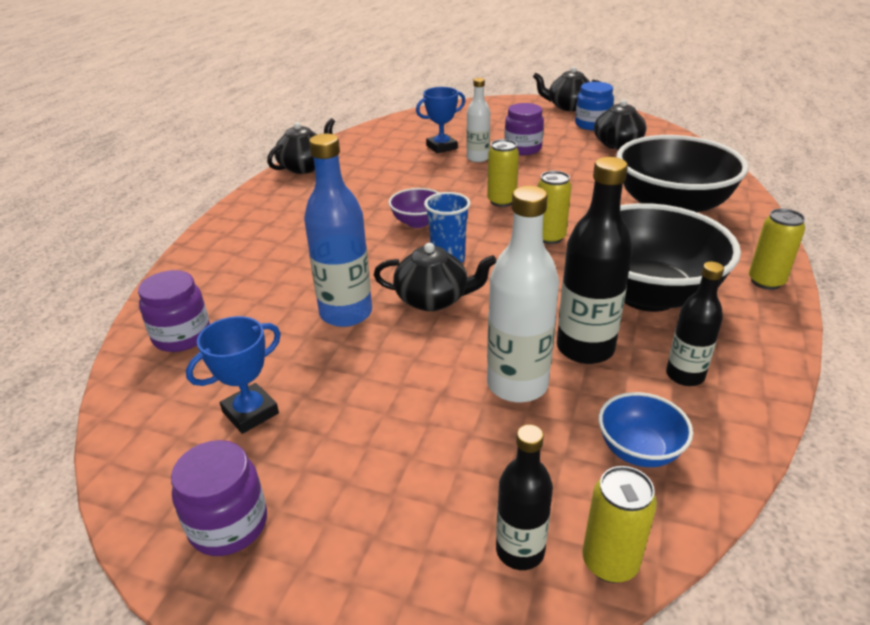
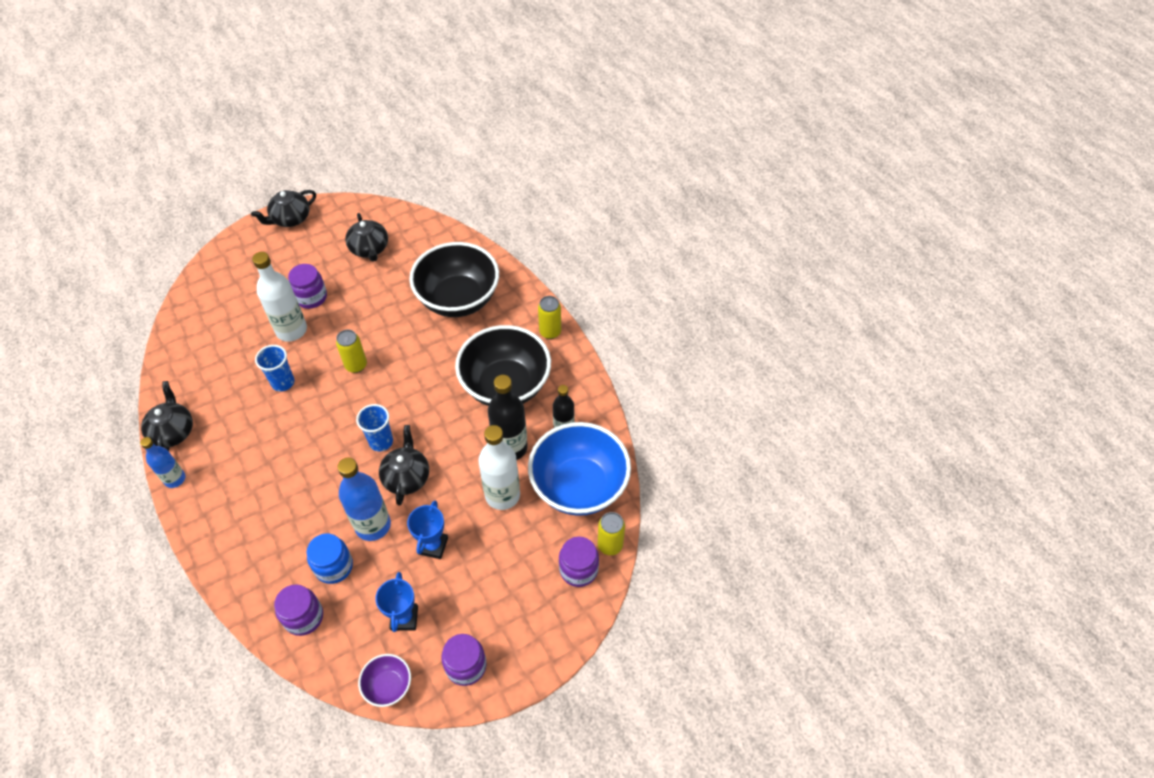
camera: 50 degrees left, 20 degrees up
black teapot [374,243,496,311] -> black teapot turned 45 degrees counterclockwise [379,425,429,506]
purple bowl [389,188,440,228] -> purple bowl moved to [358,654,411,707]
blue trophy [416,87,465,154] -> blue trophy moved to [407,500,448,559]
white bottle [466,78,490,162] -> white bottle [252,252,307,342], size x1.62
black bottle [496,424,553,570] -> purple jar [559,536,599,587]
yellow can [538,171,572,244] -> none
blue jar [575,82,614,130] -> blue jar moved to [307,534,353,584]
blue bowl [598,392,693,467] -> blue bowl [528,422,631,516], size x2.19
none -> blue bottle [140,437,185,488]
none -> blue cup [255,345,294,392]

